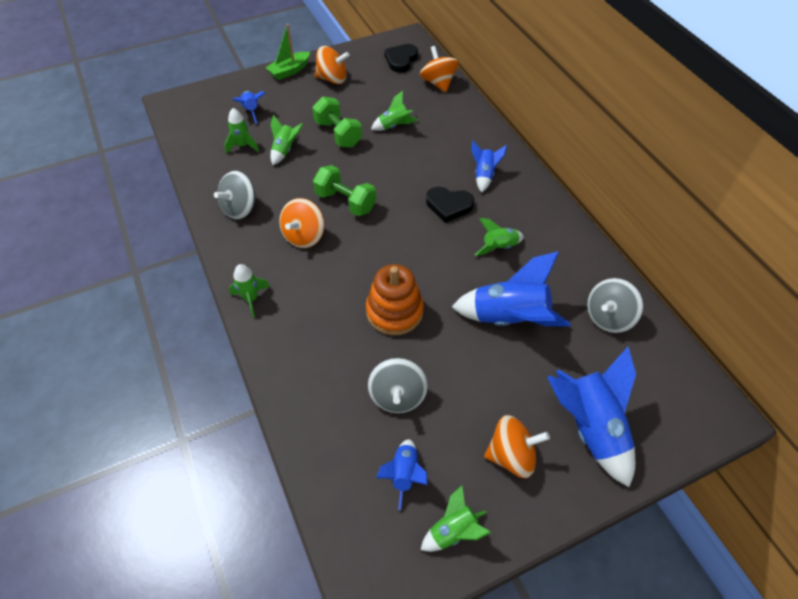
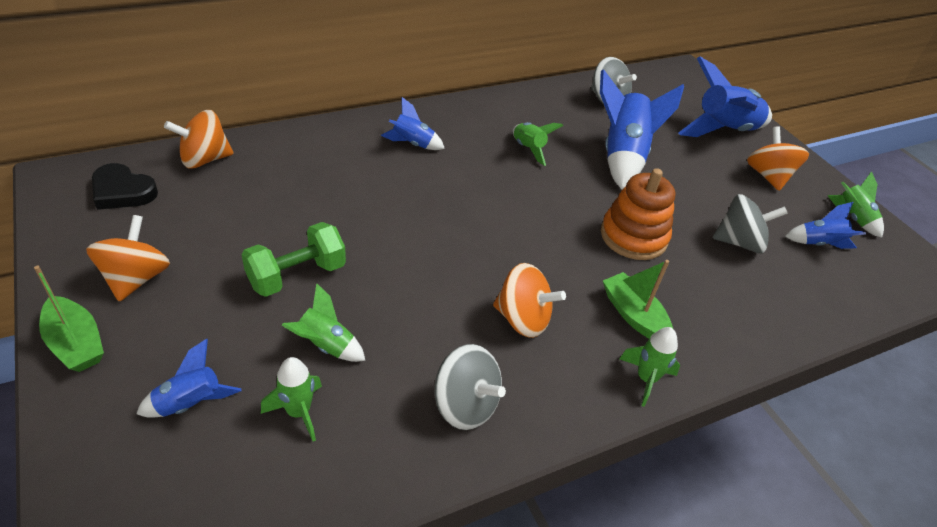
camera: 95 degrees left, 10 degrees down
green dumbbell [313,165,376,216] -> none
green rocket [371,91,417,131] -> none
black heart [426,187,474,223] -> none
none -> green boat [603,260,673,339]

